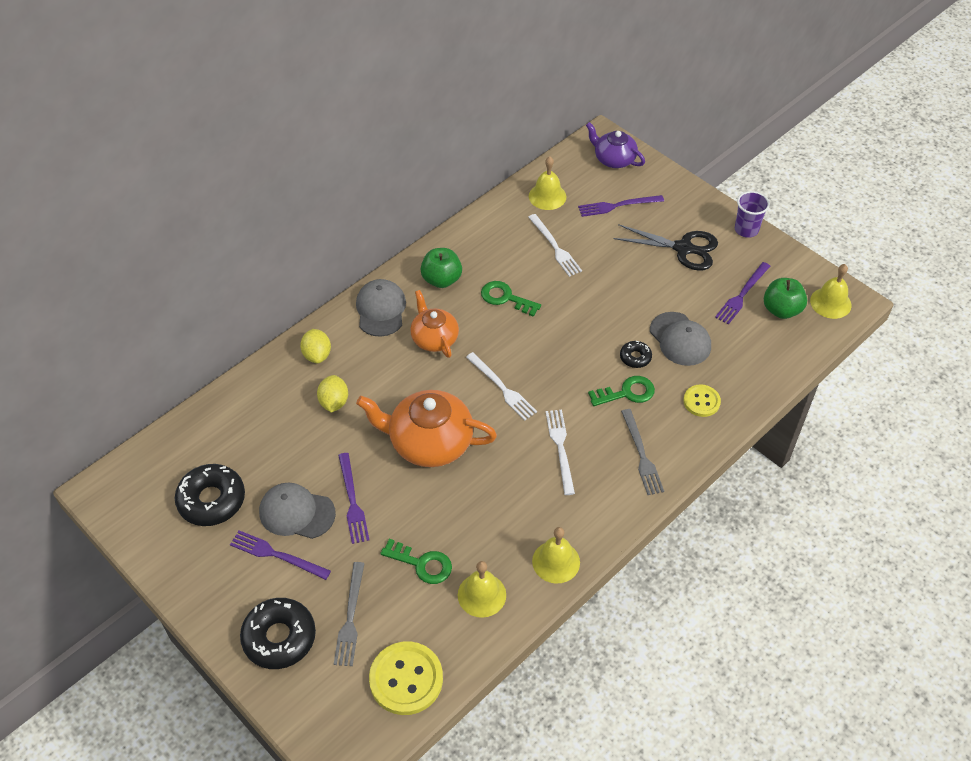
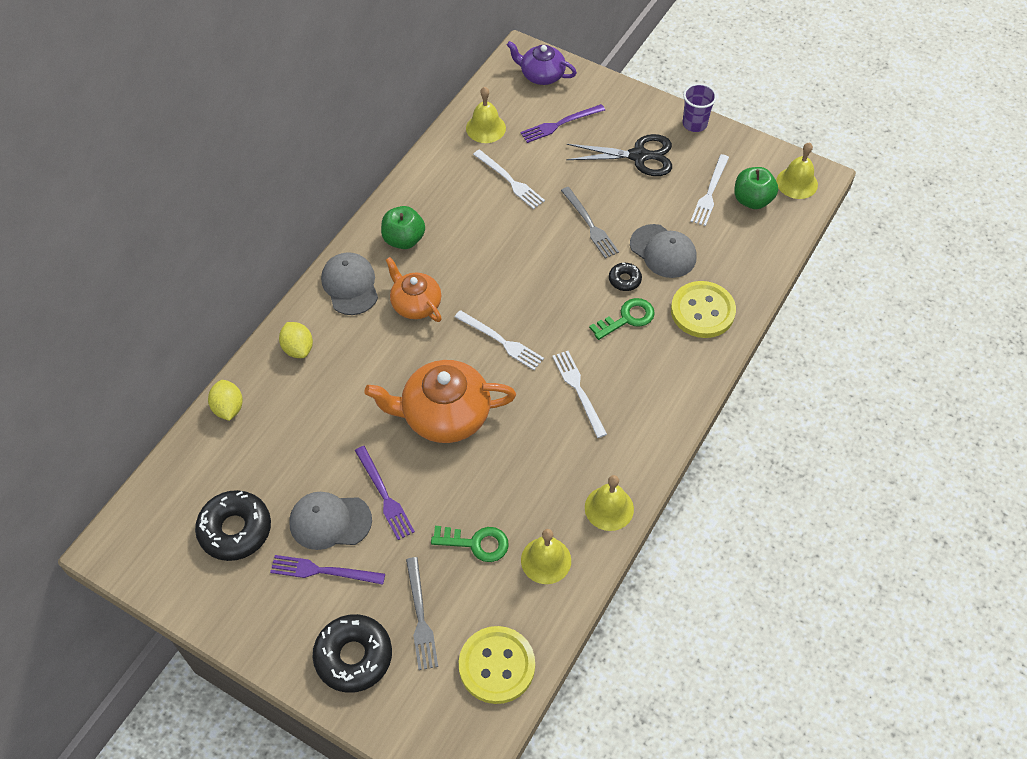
camera: 15 degrees left, 5 degrees up
yellow lemon [317,375,348,413] -> yellow lemon moved to [208,380,243,421]
green key [481,281,541,317] -> none
grey fork [621,409,664,495] -> grey fork moved to [561,187,619,258]
yellow button [683,384,721,417] -> yellow button [671,281,736,338], size x1.71
purple fork [715,262,770,325] -> white fork [690,154,729,226]

